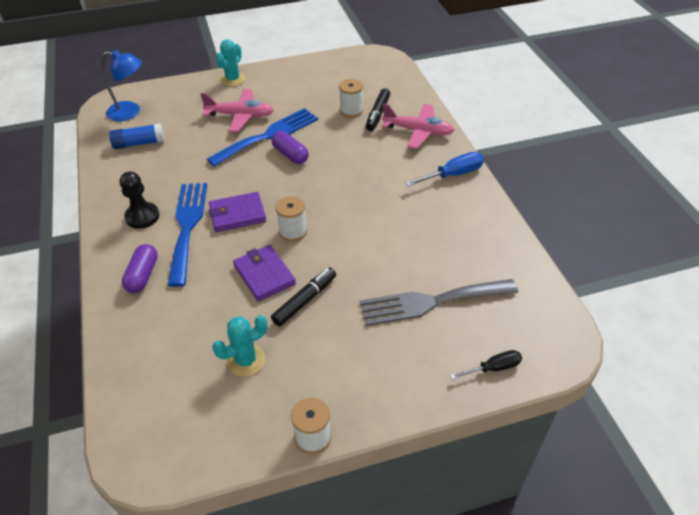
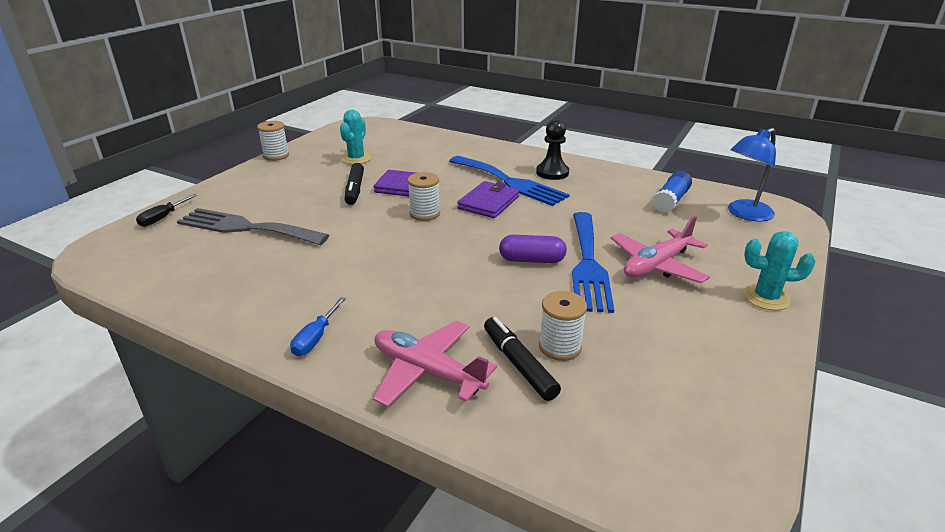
camera: 135 degrees right, 15 degrees down
purple capsule [122,244,158,293] -> none
turquoise cactus [216,39,245,86] -> turquoise cactus turned 60 degrees counterclockwise [743,231,816,310]
grey fork [360,279,518,326] -> grey fork turned 105 degrees counterclockwise [177,208,329,245]
pink plane [382,104,455,149] -> pink plane turned 60 degrees clockwise [373,321,497,407]
blue screwdriver [405,152,484,186] -> blue screwdriver [290,297,346,356], size x0.66

